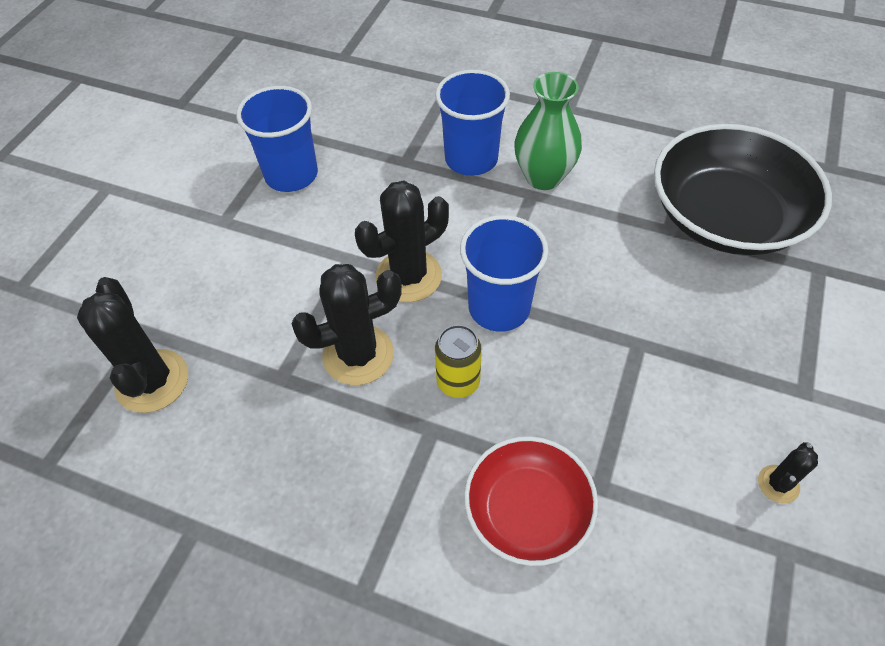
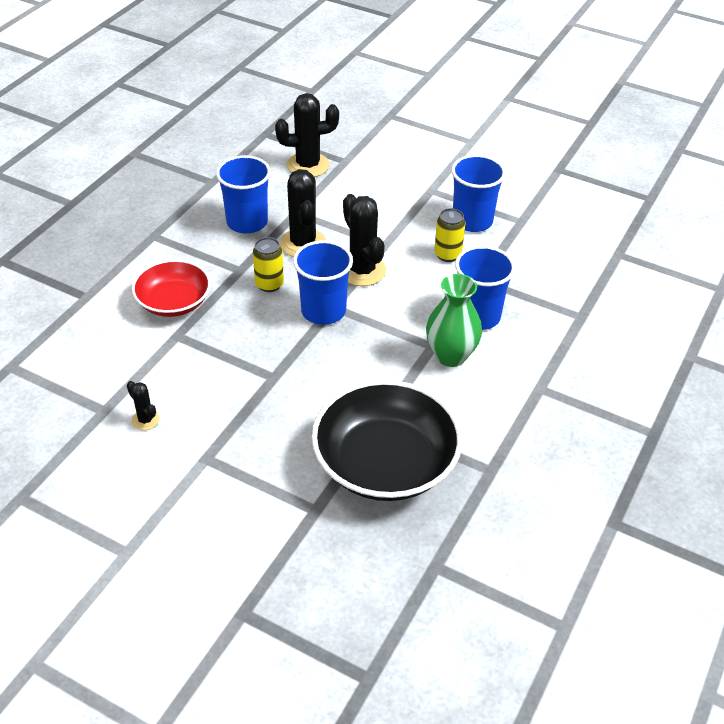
camera: 95 degrees right, 10 degrees down
none -> blue cup [216,155,271,233]
none -> yellow can [434,208,465,262]

